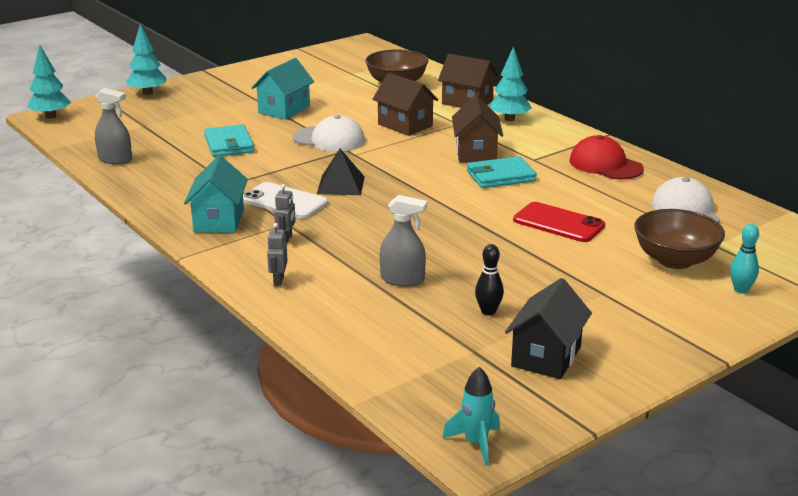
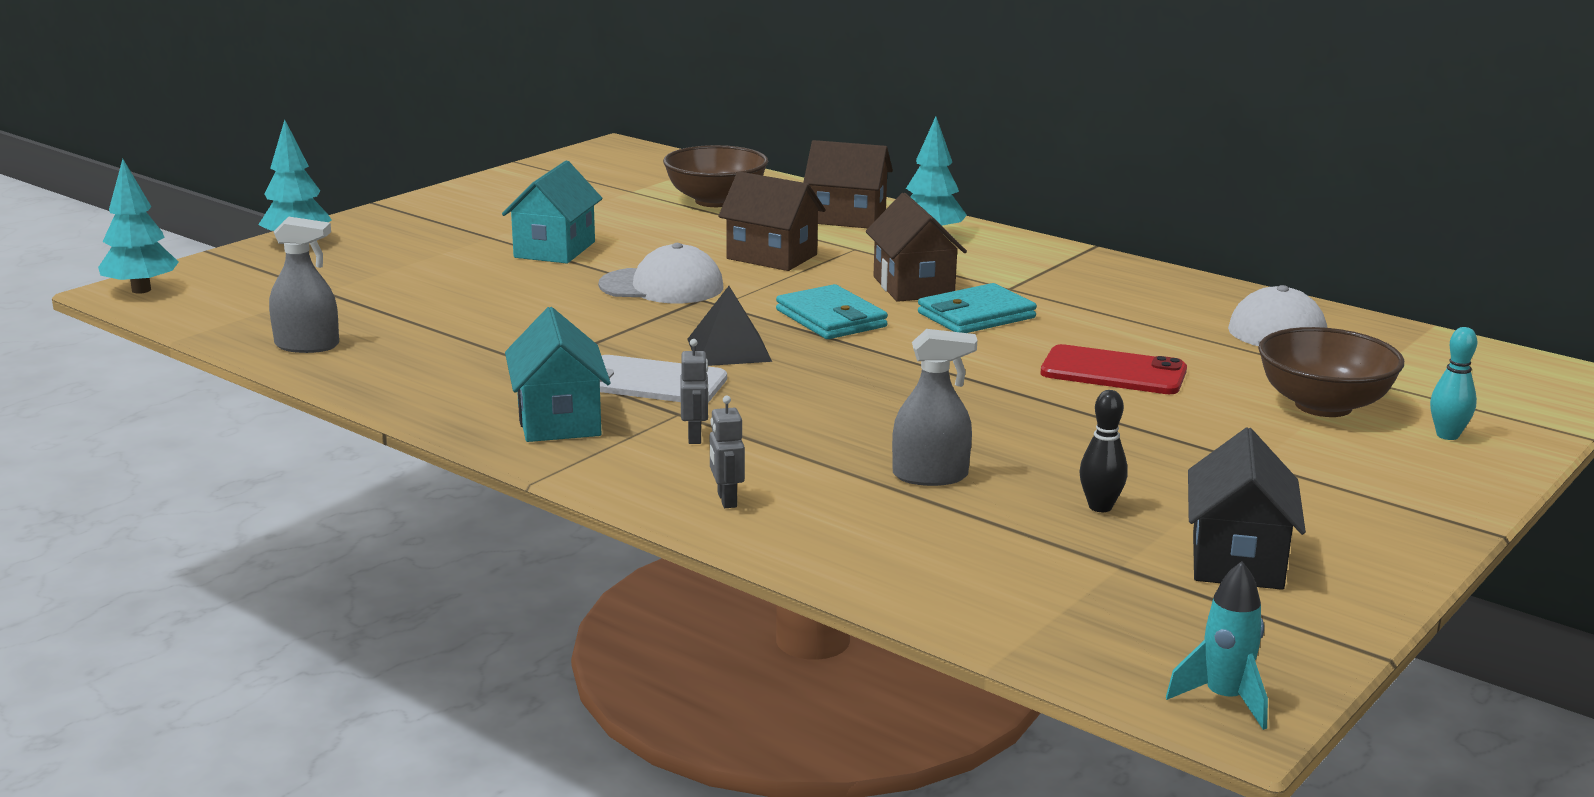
camera: 15 degrees left, 5 degrees down
turquoise wallet [204,124,254,157] -> turquoise wallet moved to [776,284,888,339]
red cap [570,135,644,180] -> none

